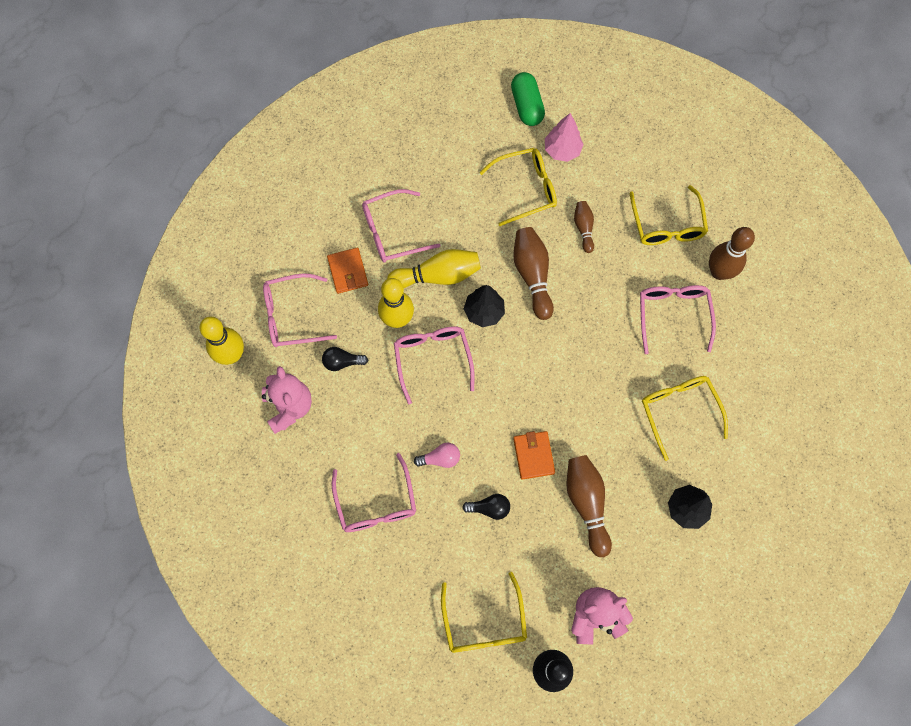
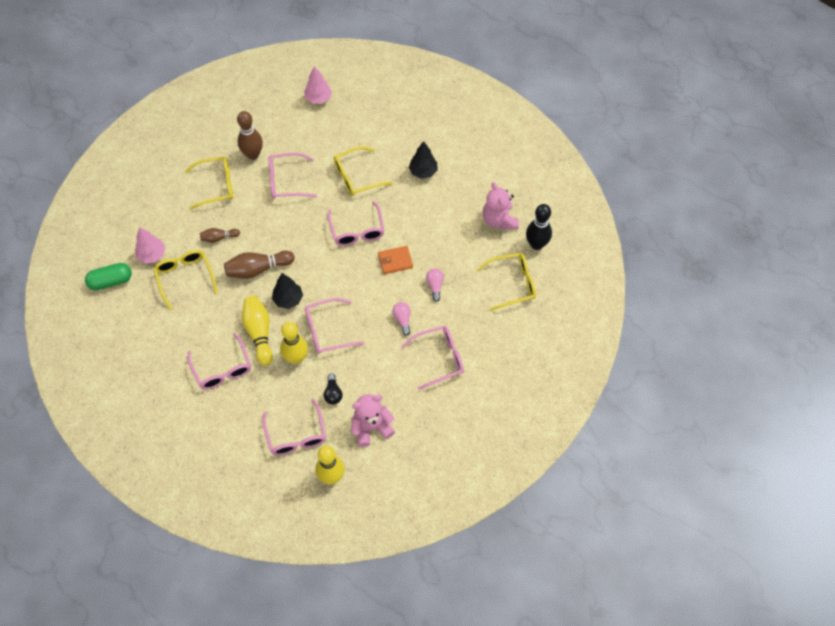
camera: 95 degrees left, 10 degrees down
orange wallet [327,248,368,294] -> none
black light bulb [462,494,510,520] -> pink light bulb [426,268,444,302]
brown bowling pin [566,455,612,557] -> none
none -> pink tree [304,66,332,104]
none -> pink glasses [327,201,385,246]

